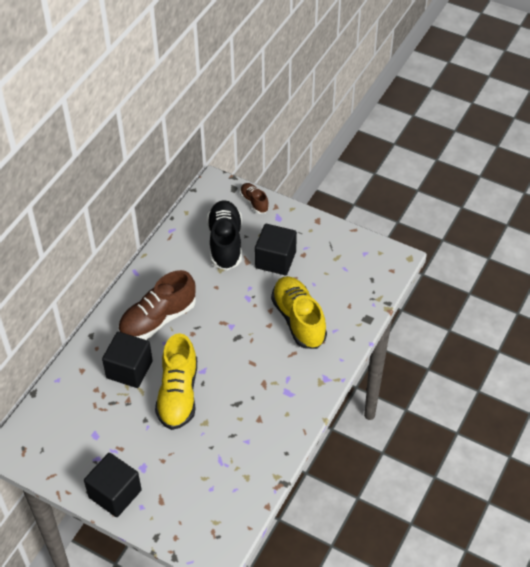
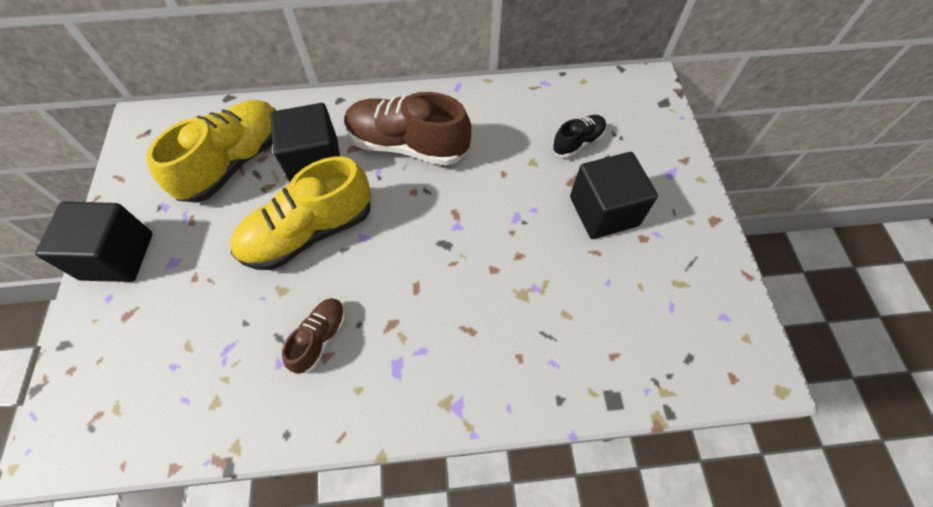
camera: 55 degrees right, 10 degrees up
black shoe [207,200,242,270] -> black shoe [552,115,606,158], size x0.51
brown shoe [240,183,269,214] -> brown shoe moved to [282,298,346,374]
yellow shoe [271,276,327,349] -> yellow shoe moved to [146,100,276,203]

